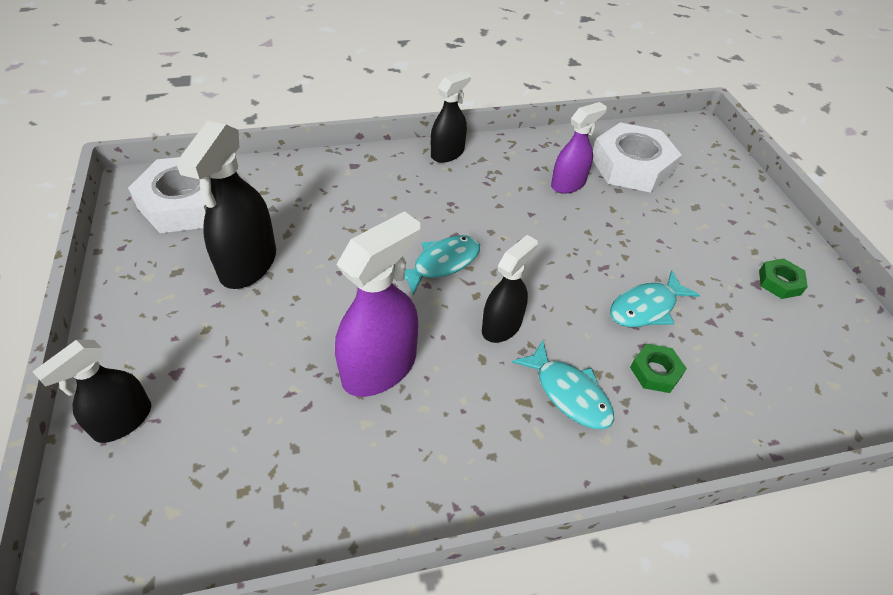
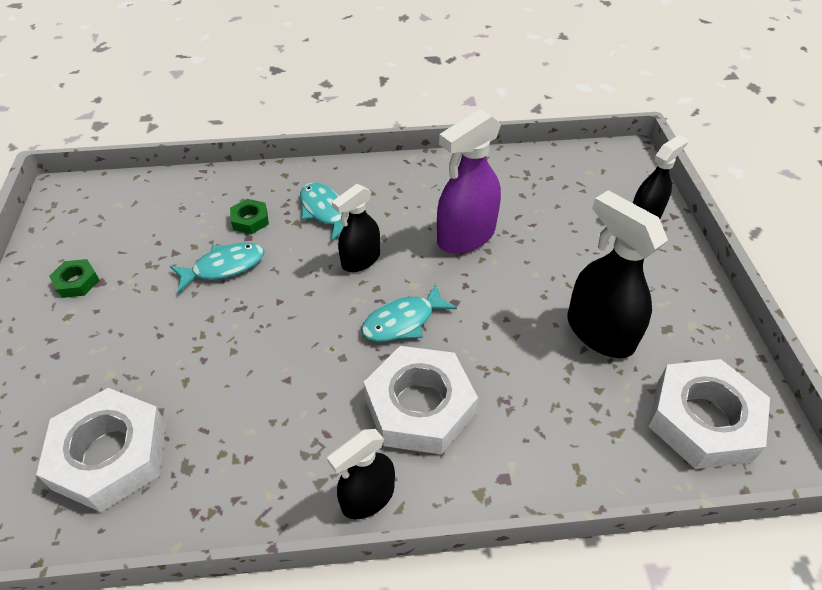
camera: 170 degrees left, 0 degrees up
black spray bottle [176,121,276,289] -> black spray bottle turned 60 degrees counterclockwise [568,190,668,358]
purple spray bottle [551,102,607,194] -> none
none -> white nut [364,346,478,454]

